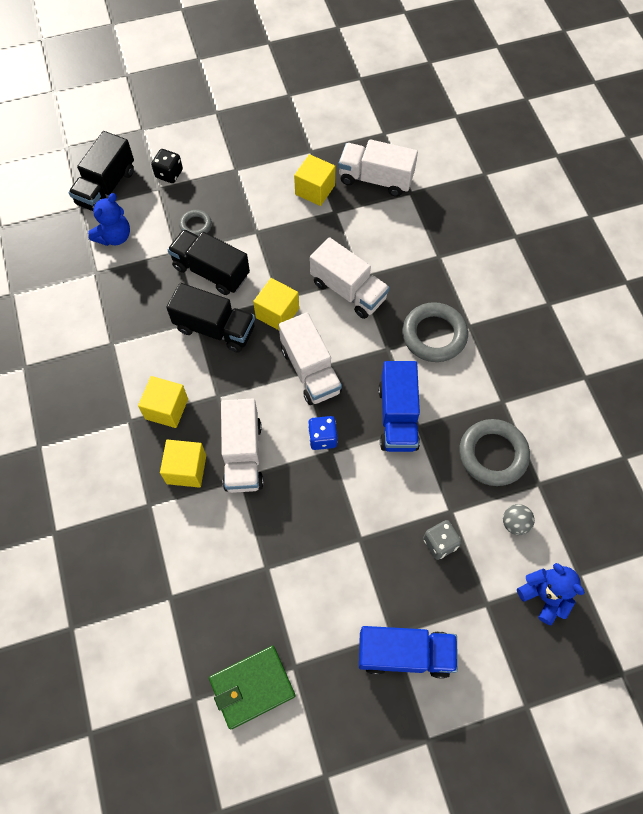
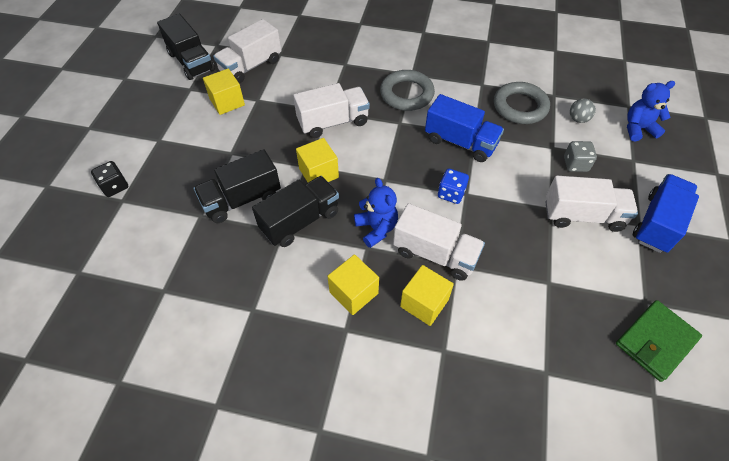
camera: 60 degrees left, 10 degrees down
black truck [69,131,134,211] -> black truck moved to [157,14,215,80]
blue teddy bear [88,193,130,246] -> blue teddy bear moved to [354,178,398,248]
grey ring [179,210,212,236] -> none
green wallet [209,646,295,729] -> green wallet turned 45 degrees clockwise [616,300,702,382]
white truck [279,313,342,405] -> white truck moved to [545,176,638,232]

